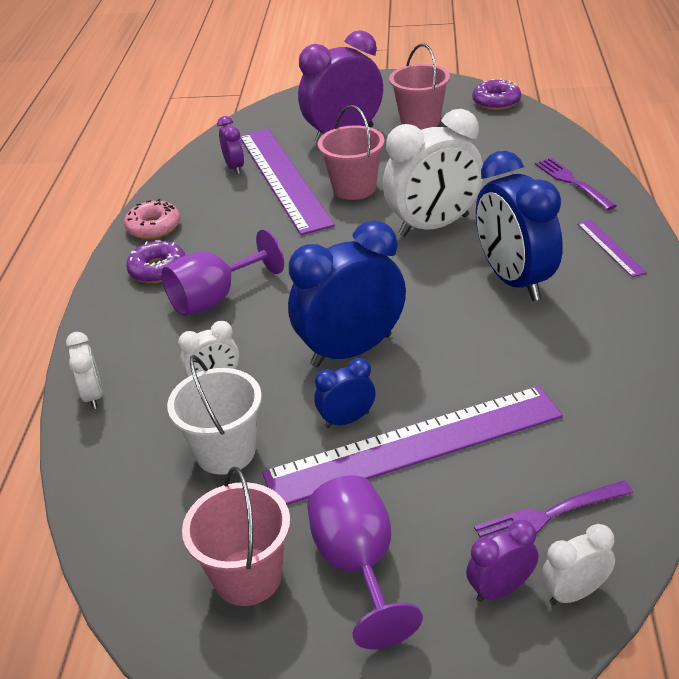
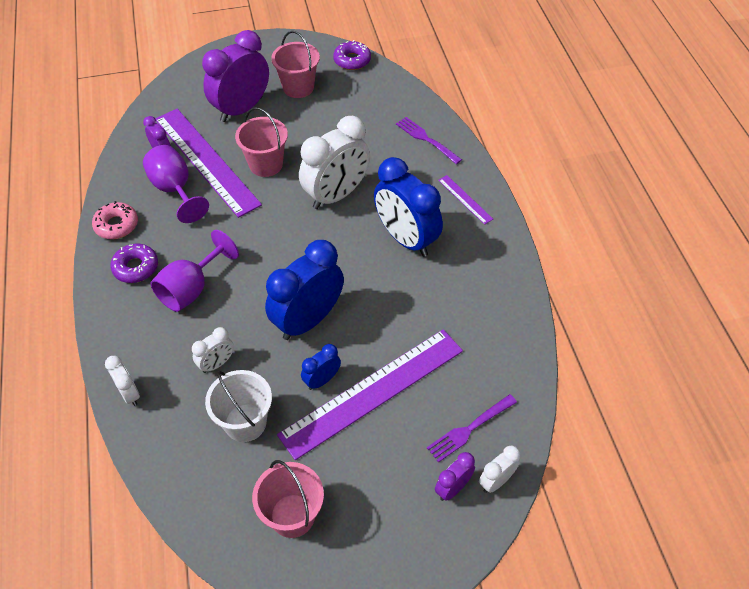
camera: 20 degrees left, 15 degrees up
purple goblet [307,475,423,649] -> purple goblet moved to [143,145,209,223]

